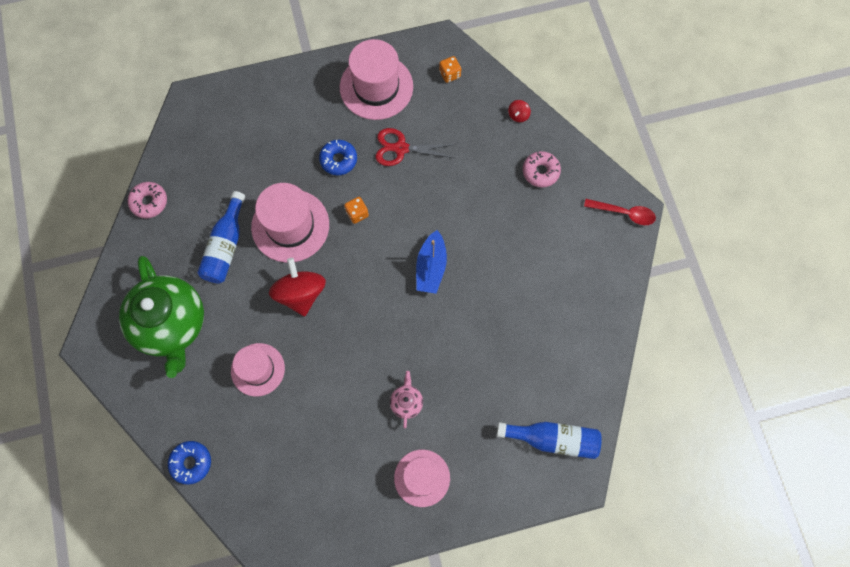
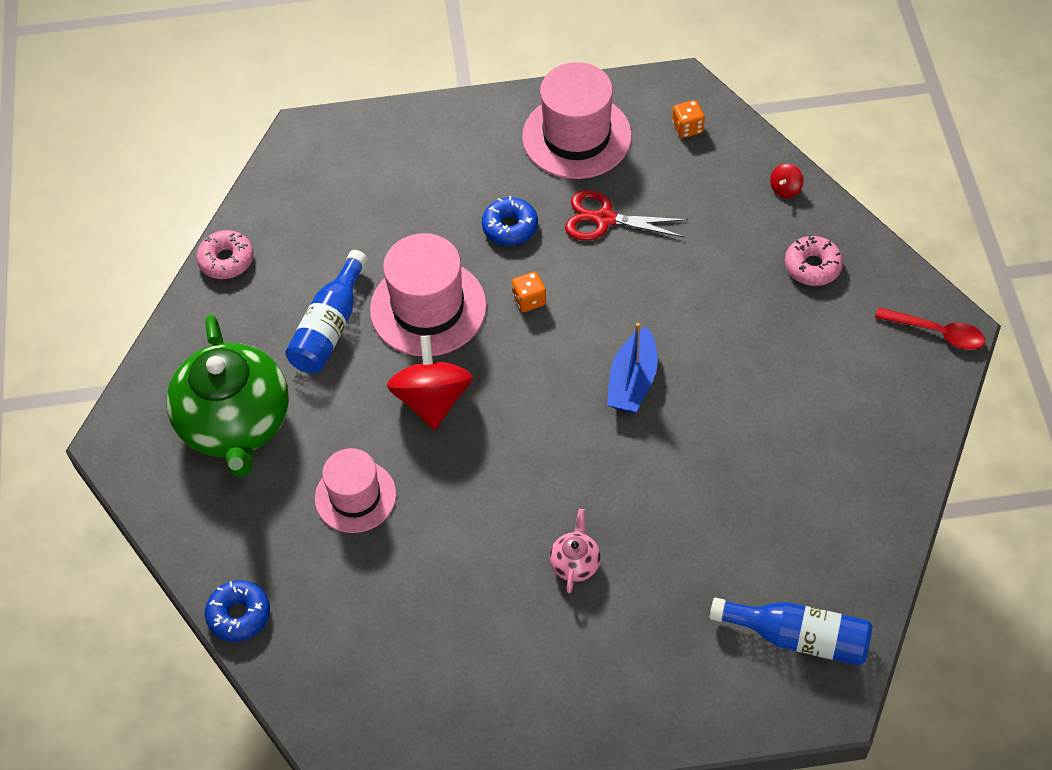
camera: 10 degrees right, 15 degrees down
pink hat [394,450,450,507] -> none

